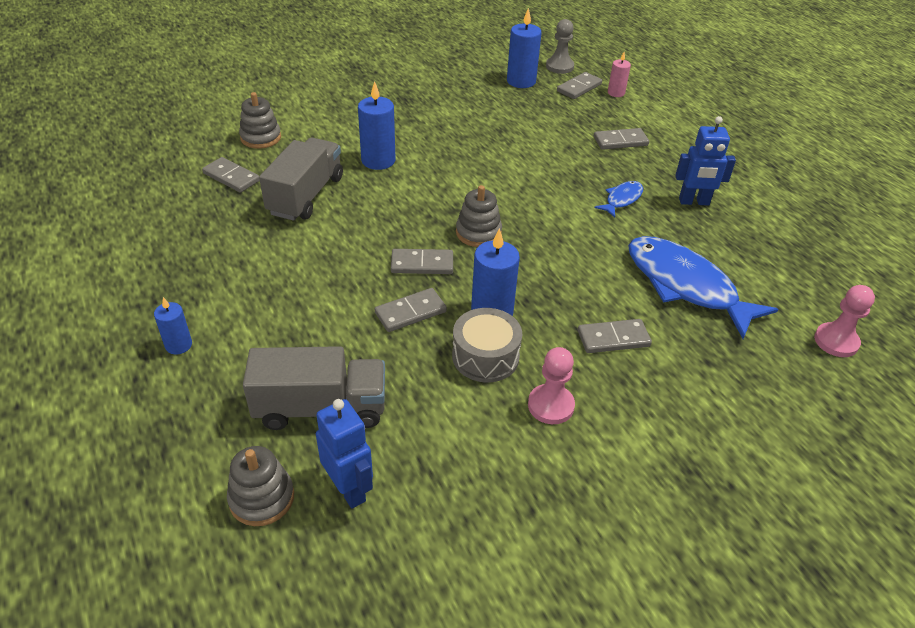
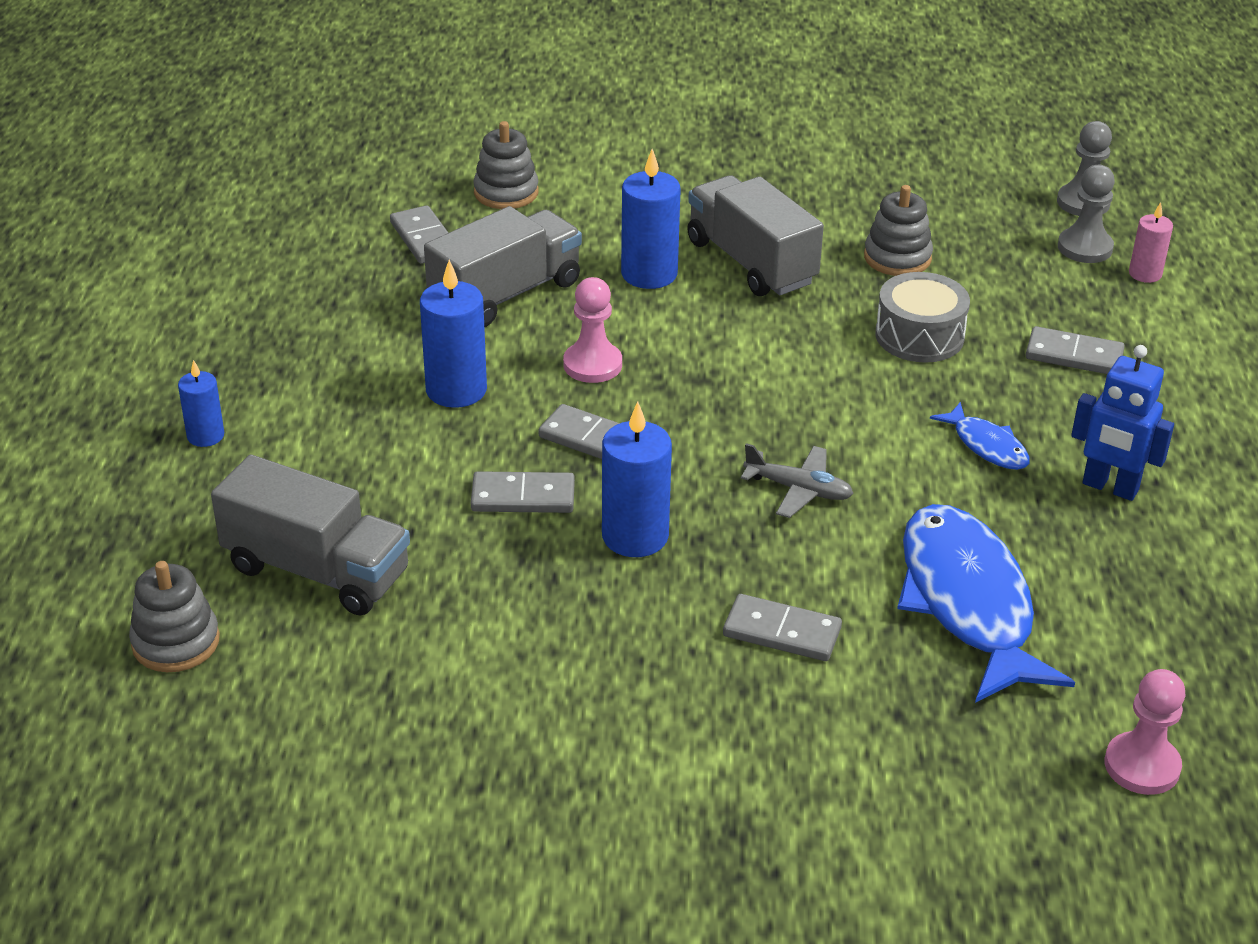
camera: 30 degrees right, 5 degrees down
blue robot [316,399,373,509] -> none
grey drum [452,308,522,382] -> grey drum moved to [875,272,970,363]
grey stacking toy [456,185,502,247] -> grey stacking toy moved to [864,185,933,276]
blue candle [507,8,542,88] -> blue candle moved to [420,260,487,408]
pink pawn [528,347,575,424] -> pink pawn moved to [563,277,622,383]
grey domino [557,72,602,99] -> grey pawn [1058,165,1115,263]
blue fish [594,181,643,218] -> blue fish turned 75 degrees clockwise [930,402,1030,470]
none -> grey truck [687,175,824,296]
none -> grey plane [741,443,854,518]

